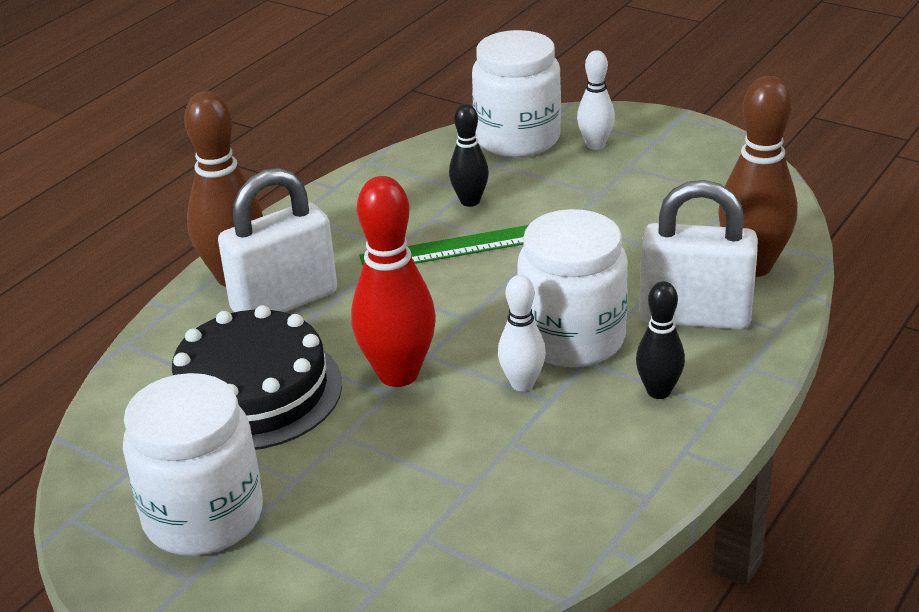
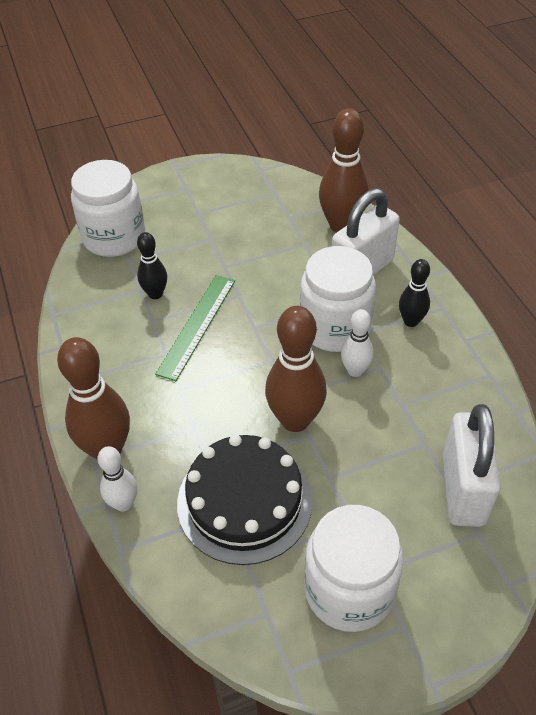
camera: 55 degrees left, 15 degrees up
white padlock [218,168,337,312] -> white padlock moved to [443,404,501,527]
red bowling pin [351,176,436,387] -> brown bowling pin [265,306,327,432]
white bowling pin [577,50,615,150] -> white bowling pin moved to [98,446,137,512]

